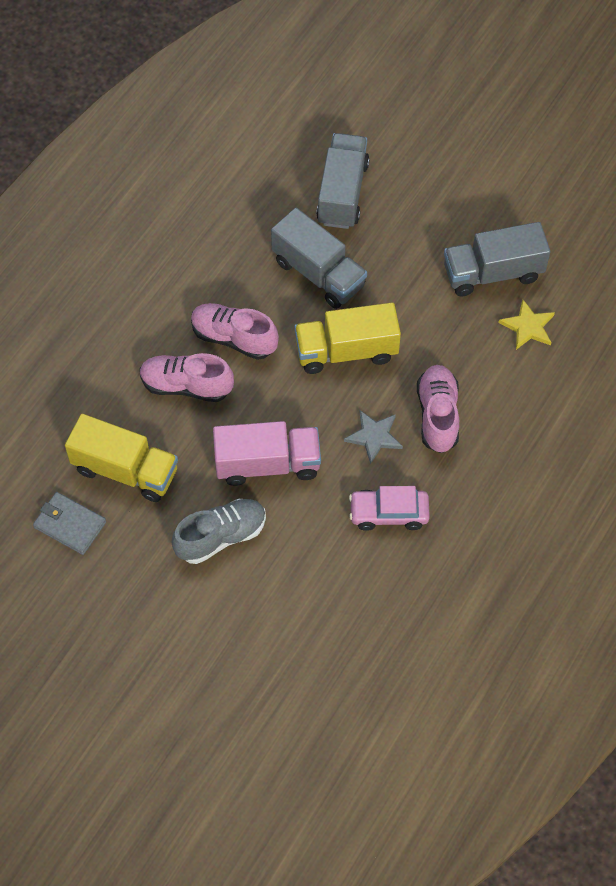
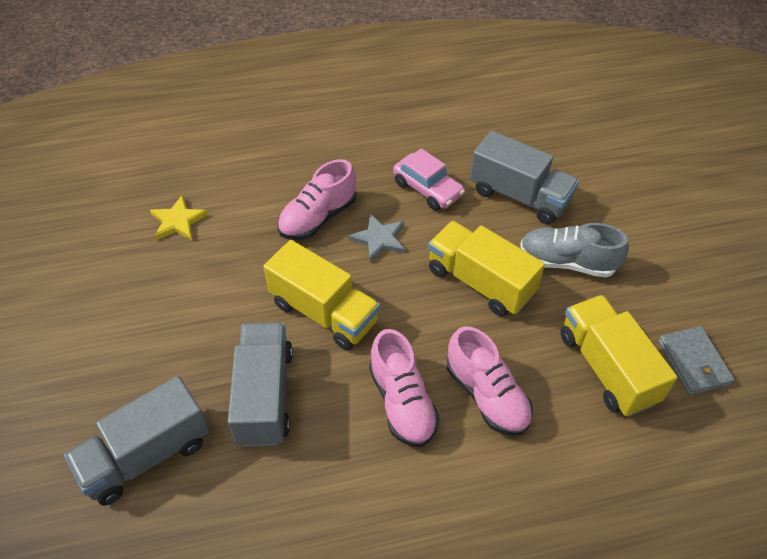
camera: 135 degrees left, 10 degrees down
pink truck [213,421,321,486] -> yellow truck [428,221,545,316]
grey truck [444,222,550,297] -> grey truck moved to [470,131,579,224]

